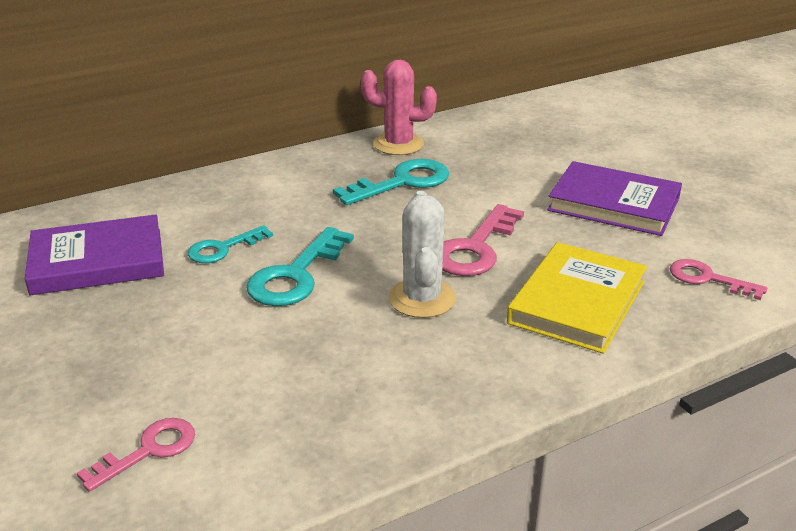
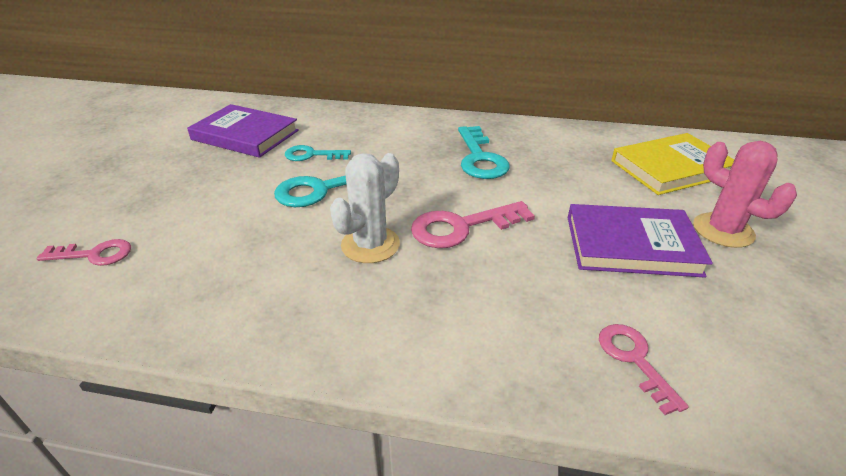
camera: 40 degrees right, 5 degrees up
turquoise key [333,159,449,205] -> turquoise key turned 75 degrees clockwise [458,126,510,179]
pink cactus [361,60,437,155] -> pink cactus moved to [693,141,797,248]
yellow book [507,242,647,354] -> yellow book moved to [611,133,734,195]
purple book [547,161,682,236] -> purple book turned 60 degrees counterclockwise [567,204,713,277]

